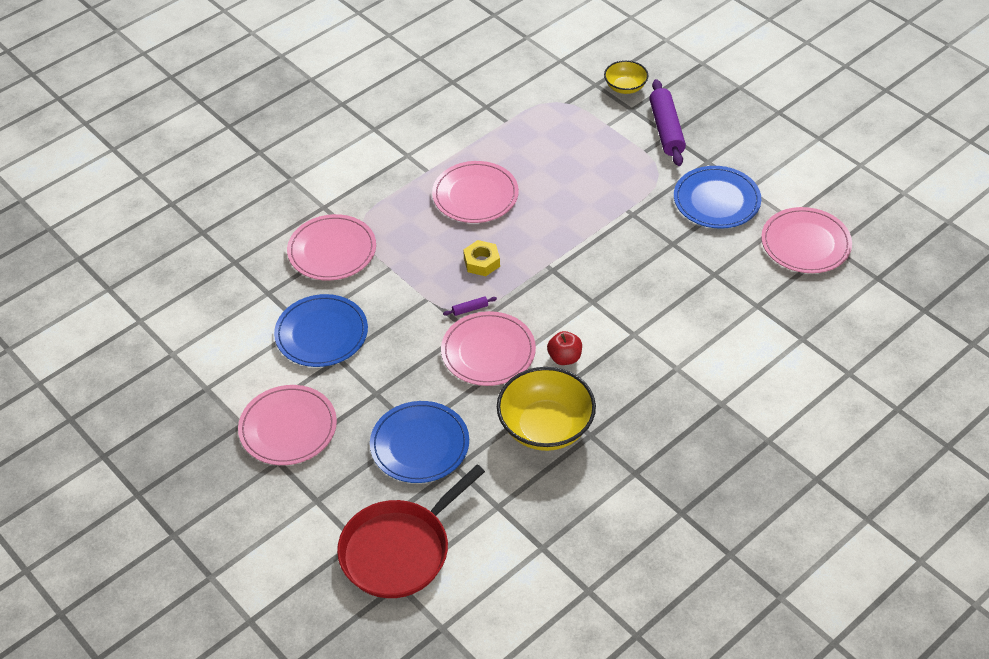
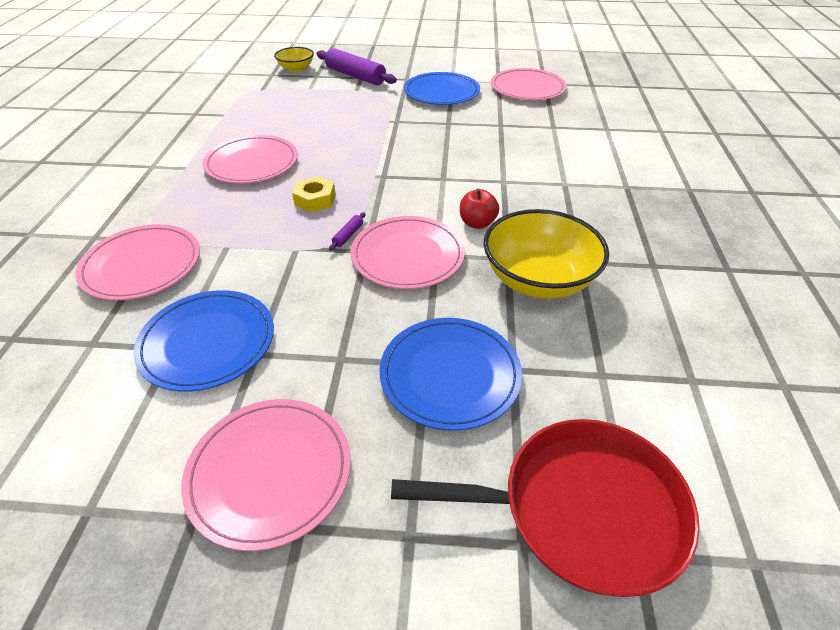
camera: 45 degrees left, 5 degrees down
red pan [337,465,485,598] -> red pan turned 90 degrees counterclockwise [391,419,700,597]

